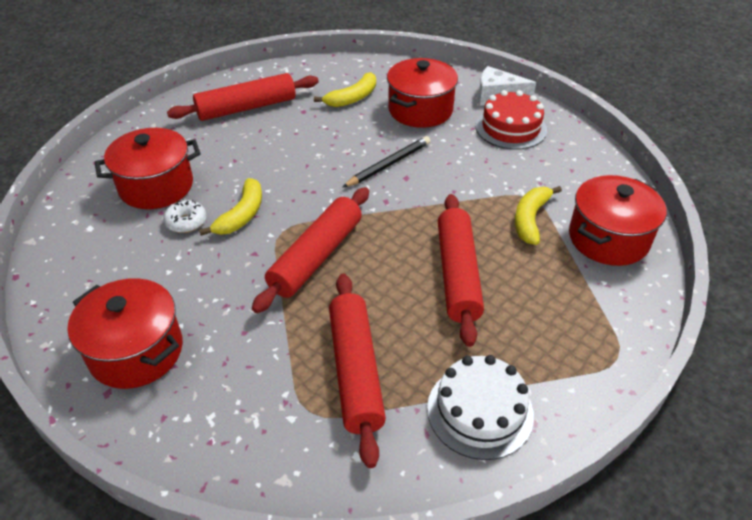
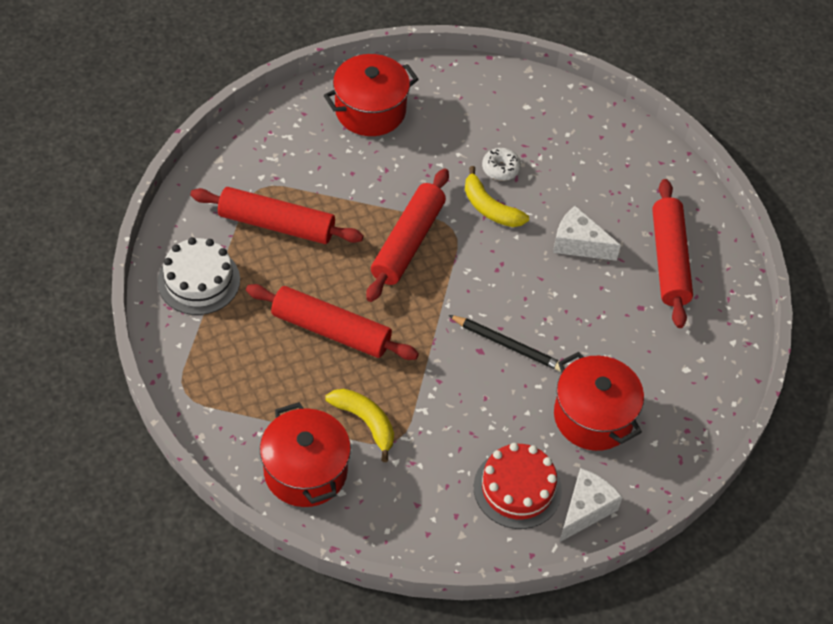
camera: 110 degrees right, 10 degrees up
red pot [95,128,200,209] -> none
red rolling pin [252,187,369,313] -> red rolling pin turned 60 degrees clockwise [366,169,449,302]
yellow banana [314,72,376,107] -> none
black pencil [342,136,430,188] -> black pencil turned 45 degrees counterclockwise [448,315,565,372]
none -> white cheese [553,206,621,261]

